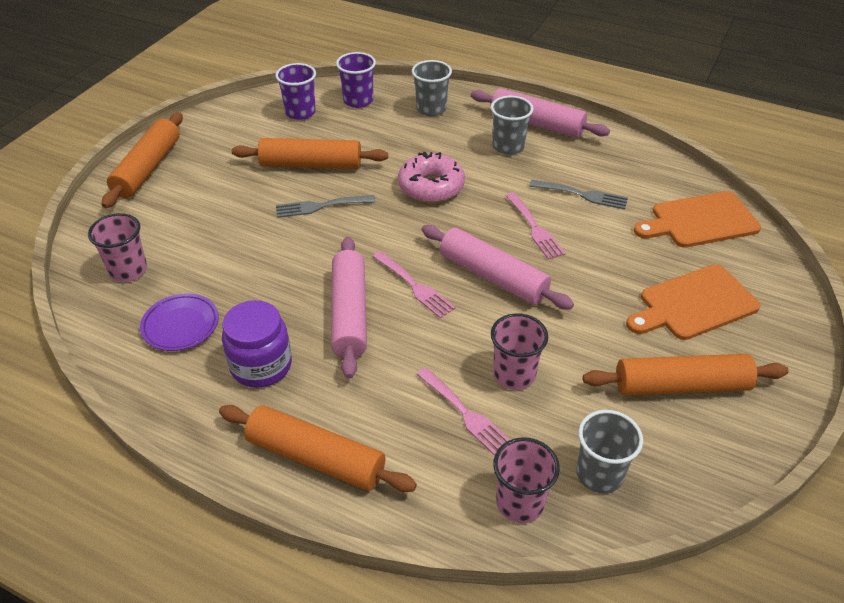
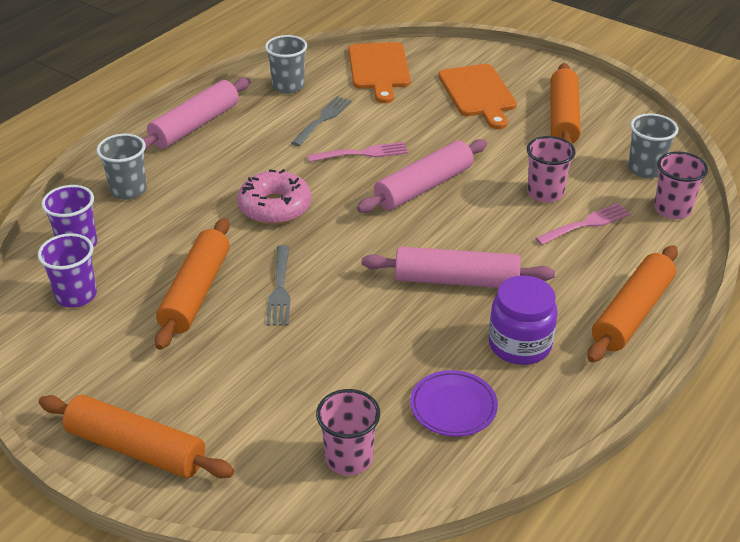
camera: 80 degrees left, 5 degrees down
pink fork [373,251,456,318] -> none
grey cup [491,96,534,155] -> grey cup moved to [265,35,307,94]

